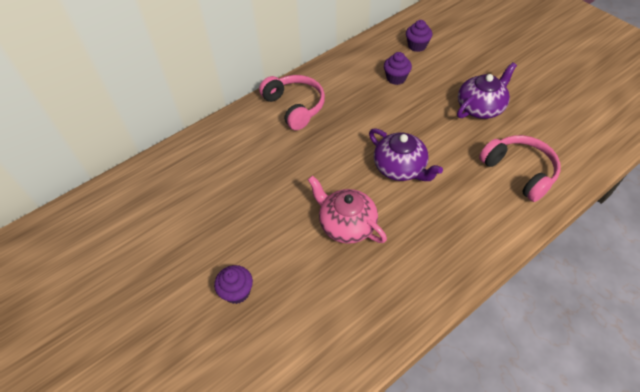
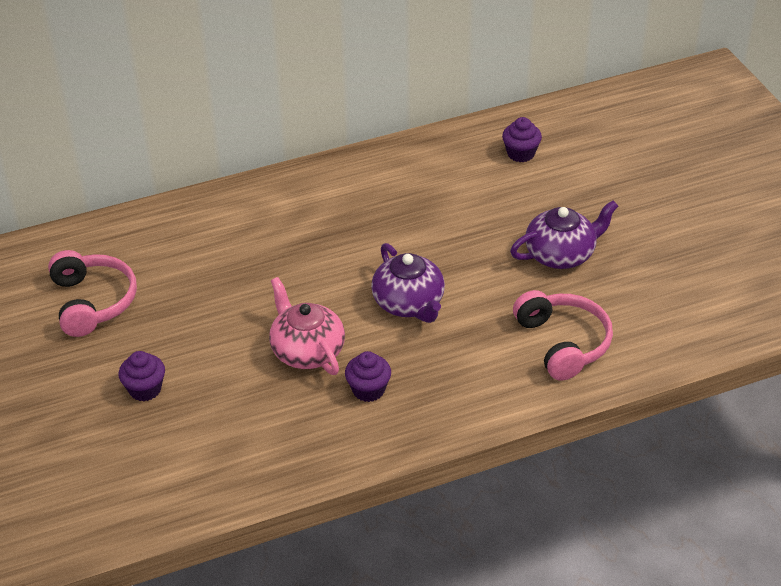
camera: 15 degrees right, 10 degrees down
pink headphones [259,75,325,130] -> pink headphones moved to [48,250,137,337]
purple cupcake [384,52,412,85] -> purple cupcake moved to [345,351,391,402]

